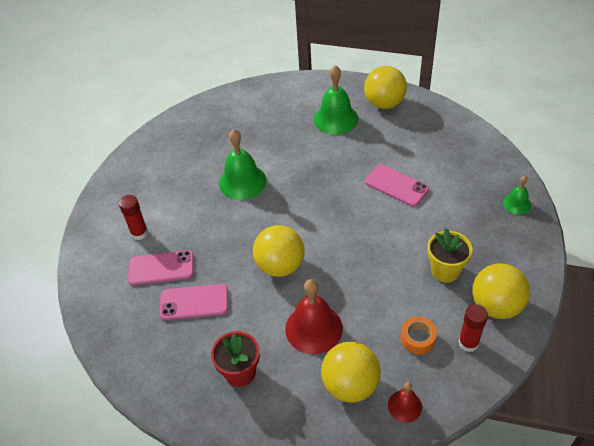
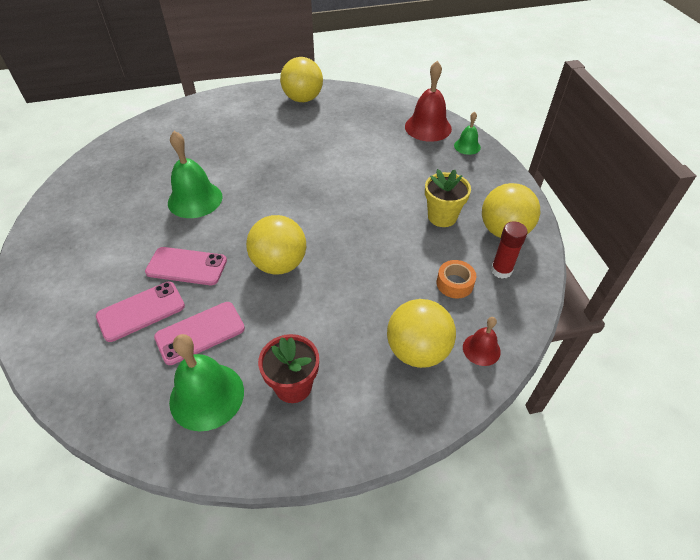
camera: 30 degrees left, 0 degrees up
red glue stick [119,195,148,240] -> none
red bell [285,279,343,354] -> red bell moved to [405,61,452,142]
green bell [314,65,358,135] -> green bell moved to [169,334,244,432]
pink phone [365,164,429,207] -> pink phone moved to [145,247,227,285]

